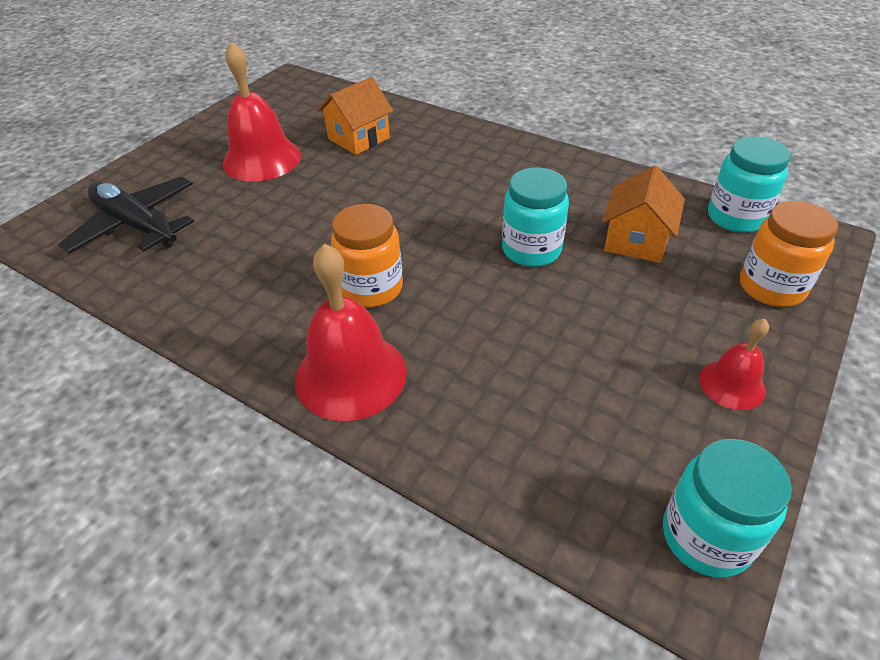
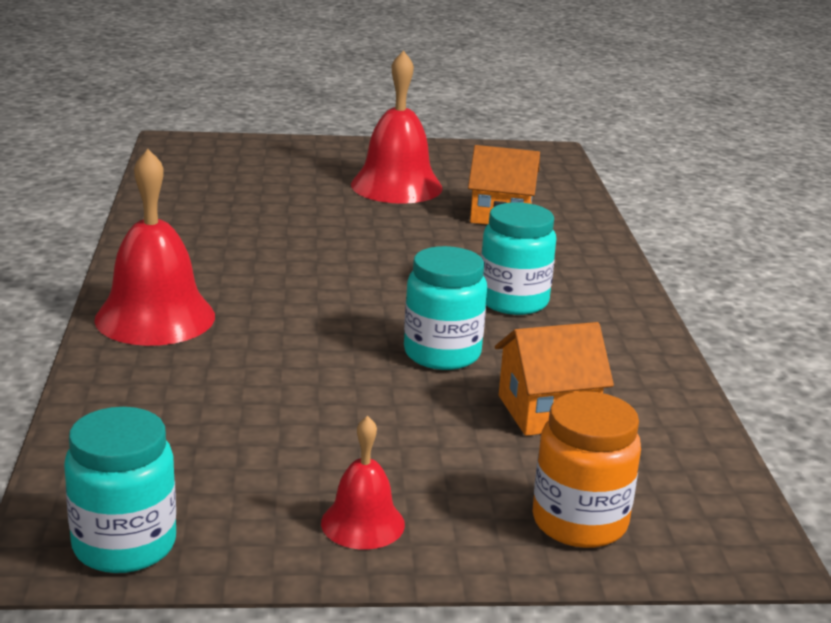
camera: 50 degrees right, 20 degrees down
black plane [58,177,194,253] -> none
orange jar [331,204,403,307] -> none
turquoise jar [708,137,791,233] -> turquoise jar moved to [481,202,556,315]

